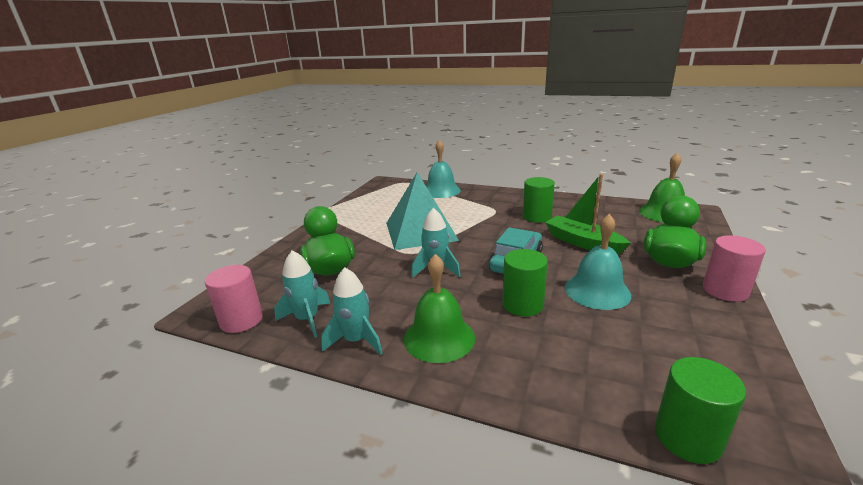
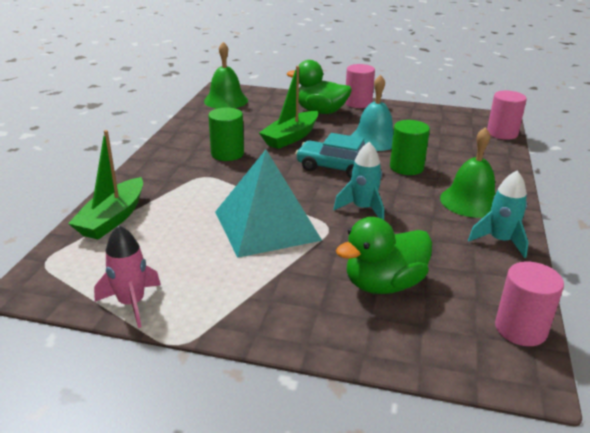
camera: 100 degrees left, 5 degrees up
turquoise rocket [274,250,331,338] -> none
turquoise bell [426,140,461,198] -> green boat [68,130,143,240]
green cylinder [655,357,746,464] -> pink cylinder [487,90,527,140]
none -> pink rocket [94,225,161,328]

